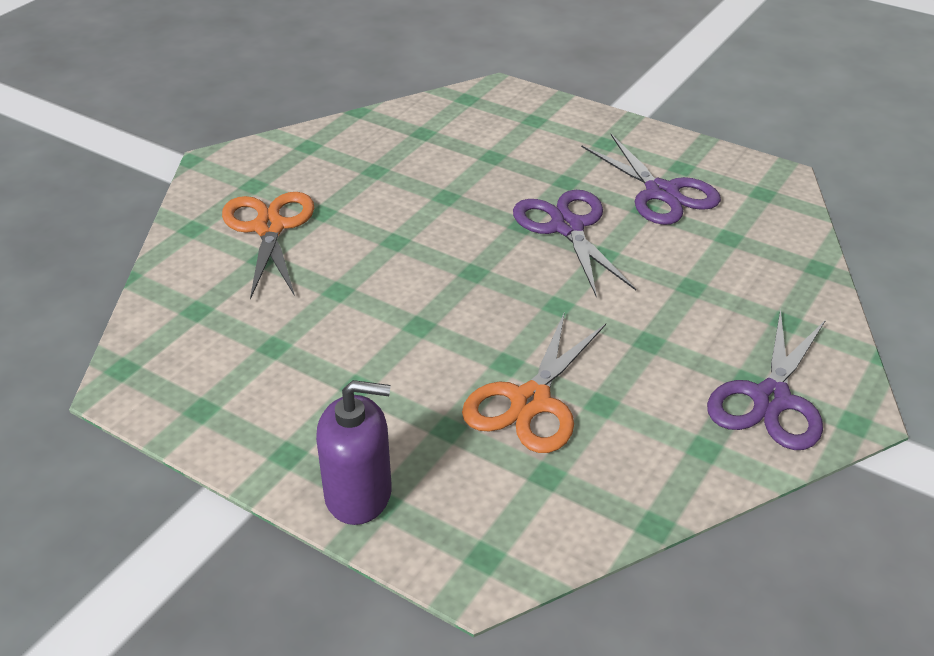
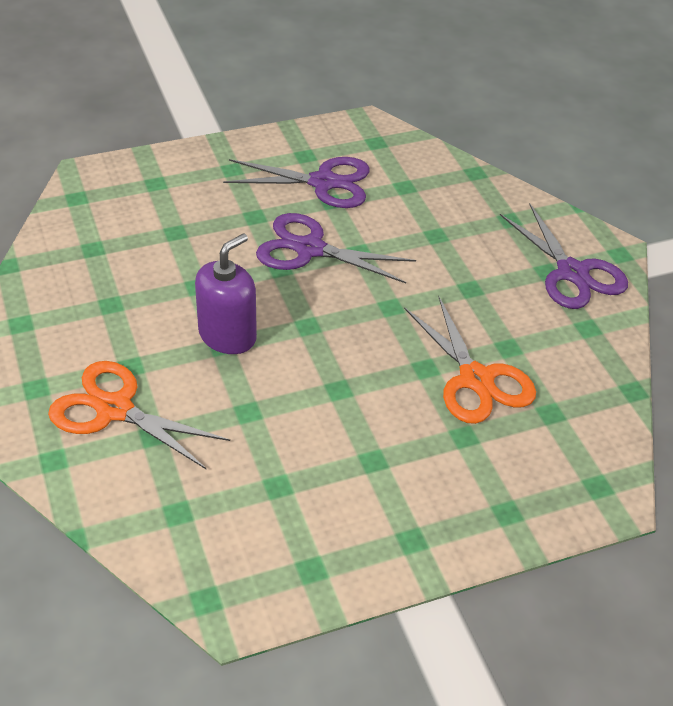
camera: 55 degrees left, 5 degrees up
purple soap dispenser [316,380,392,525] -> purple soap dispenser moved to [195,233,257,354]

